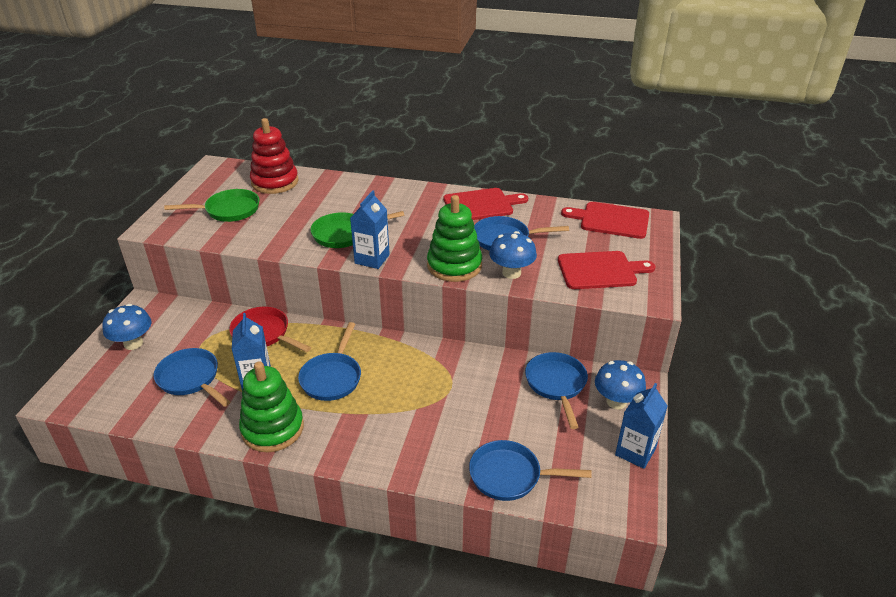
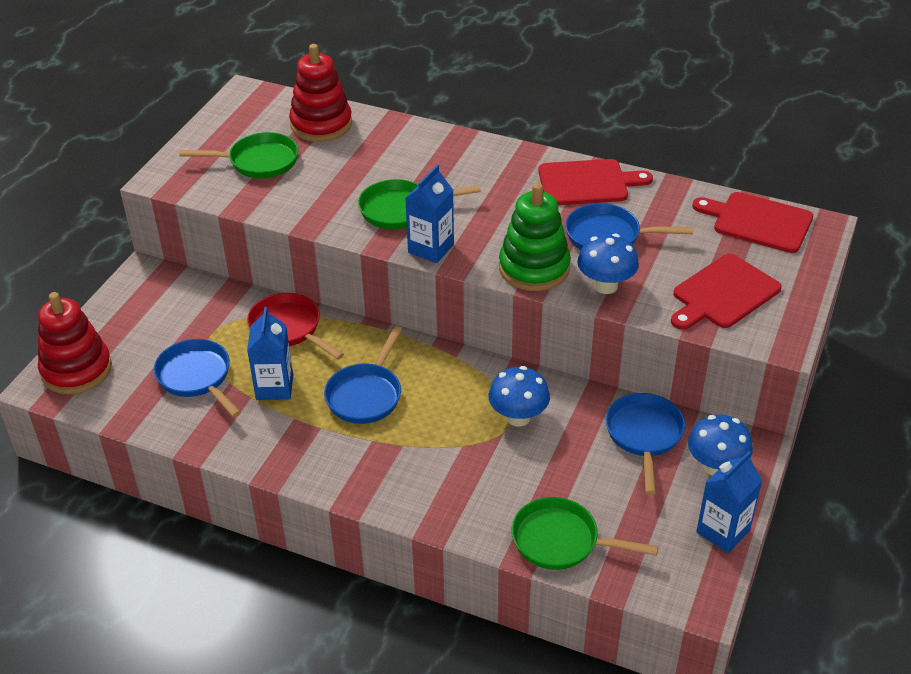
camera: 10 degrees right, 5 degrees up
blue mushroom [102,304,152,350] -> blue mushroom moved to [489,366,550,427]
green stacking toy [239,361,304,452] -> none
blue pan [469,440,592,501] -> green pan [512,497,658,570]
red cutting board [558,251,655,289] -> red cutting board turned 135 degrees clockwise [671,254,782,330]
none -> red stacking toy [38,292,112,394]

